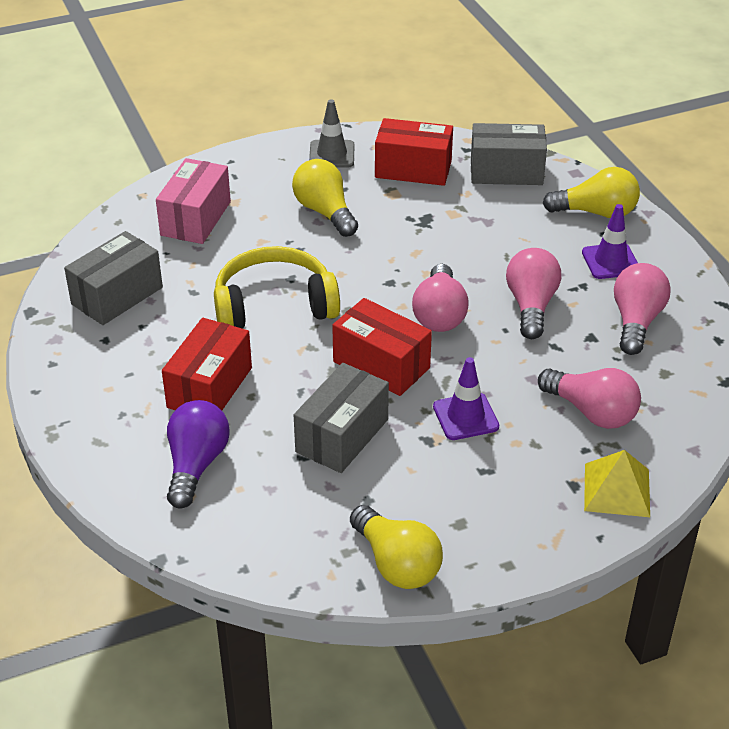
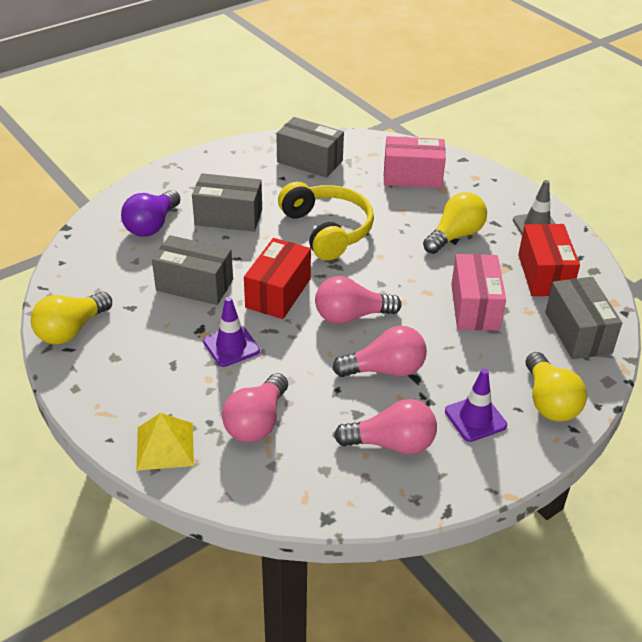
camera: 75 degrees right, 0 degrees up
red box [162,318,252,410] -> grey box [192,173,262,232]
purple light bulb [167,400,230,509] -> purple light bulb turned 120 degrees clockwise [121,190,181,237]
none -> pink box [451,254,506,331]

